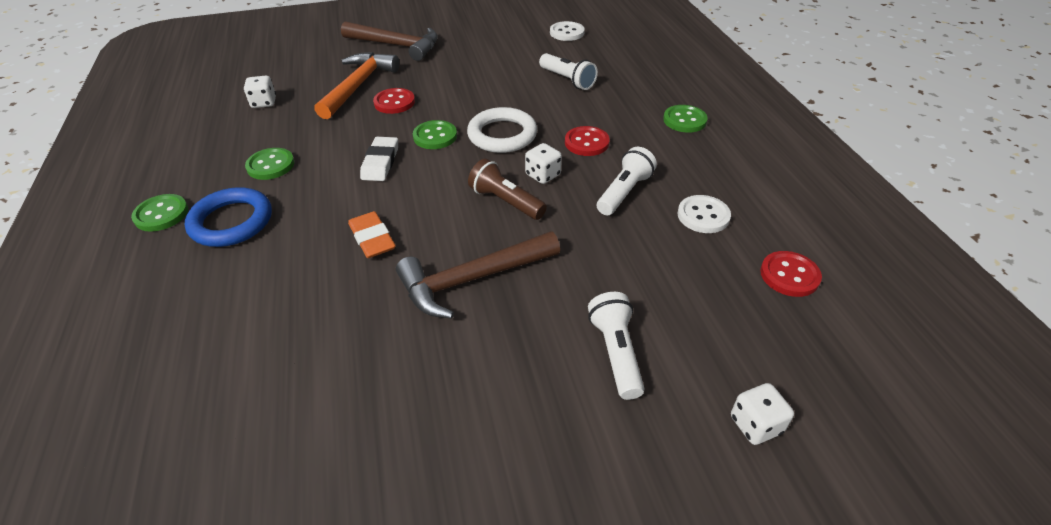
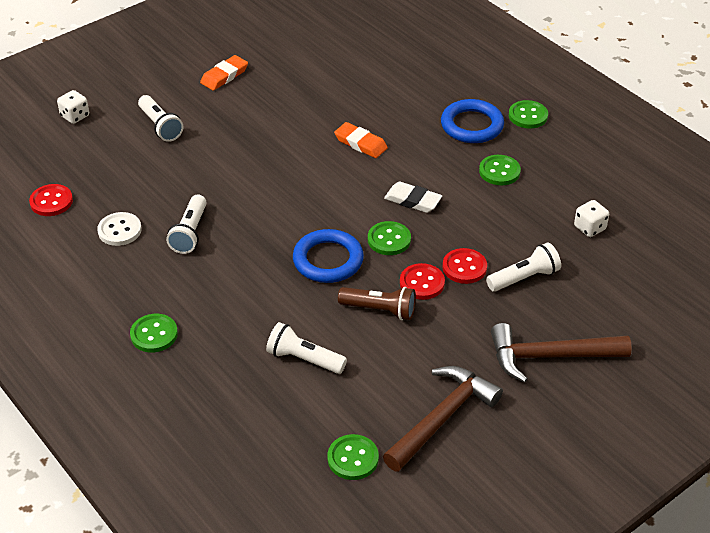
camera: 155 degrees right, 0 degrees up
orange hammer [314,52,399,119] -> white flashlight [486,243,561,292]
white eraser [360,137,398,181] -> white eraser turned 45 degrees counterclockwise [384,182,442,213]
brown hammer [396,231,560,319] -> brown hammer moved to [383,366,503,472]
white ring [467,107,537,153] -> blue ring [293,229,364,283]
brown flashlight [468,159,547,220] -> brown flashlight moved to [338,287,416,320]
white dice [525,143,562,184] -> none
white button [550,21,585,41] -> green button [328,434,379,480]
red button [565,126,610,156] -> red button moved to [400,263,445,300]
none -> orange eraser [200,55,248,91]

